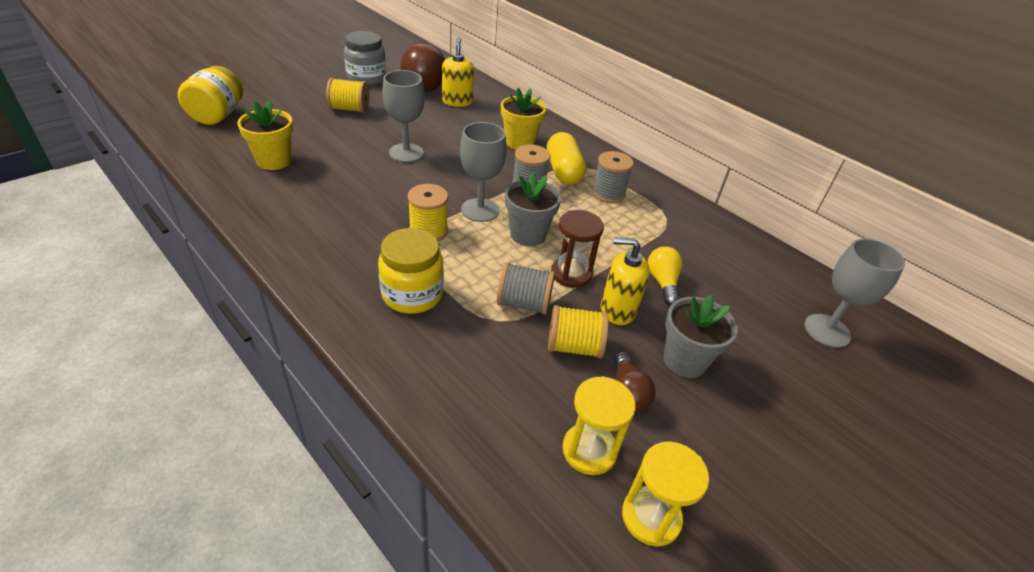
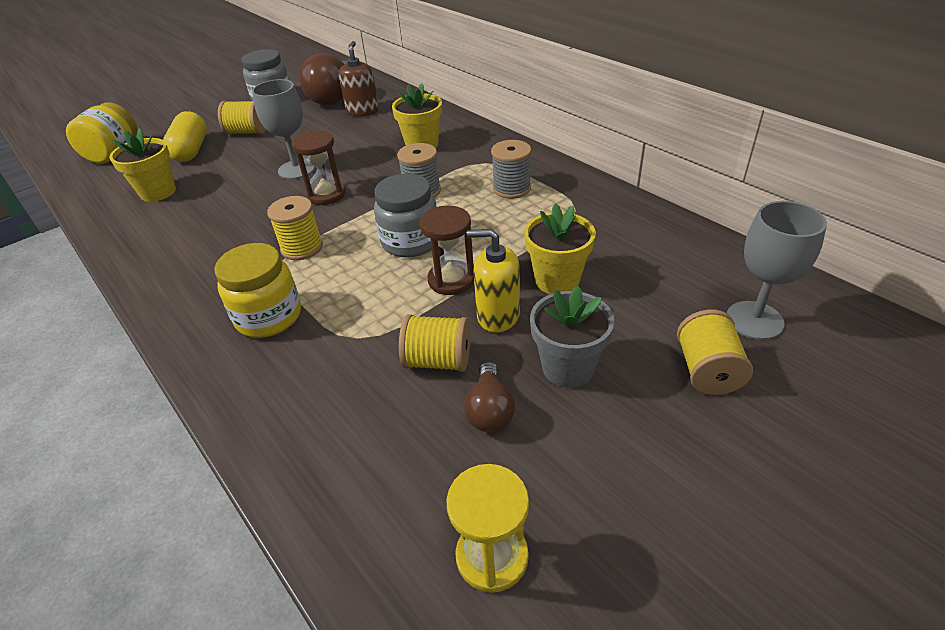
camera: 10 degrees right, 0 degrees up
yellow soap dispenser [442,38,474,107] -> brown soap dispenser [339,41,379,116]
grey goblet [460,122,507,222] -> none
grey spool [497,262,555,315] -> none
grey flower pot [505,172,561,246] -> grey jar [374,173,437,257]
yellow capsule [547,132,586,185] -> yellow capsule moved to [163,111,207,162]
yellow hourglass [562,376,636,475] -> none
yellow light bulb [647,246,683,305] -> yellow flower pot [524,204,596,294]
none -> brown hourglass [292,130,346,205]
none -> yellow spool [677,309,753,395]

